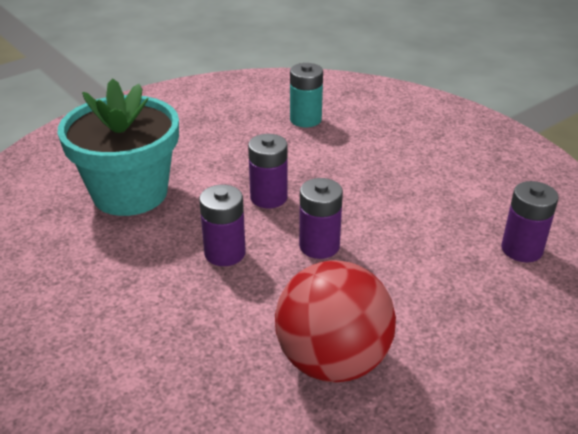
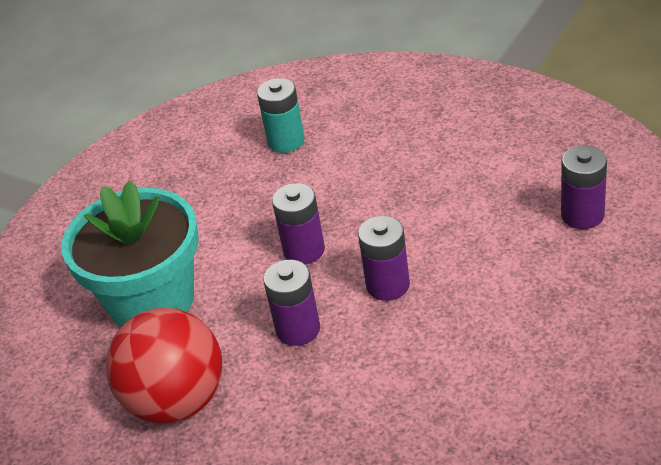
camera: 15 degrees left, 5 degrees up
red ball [275,260,396,383] -> red ball moved to [106,308,222,424]

